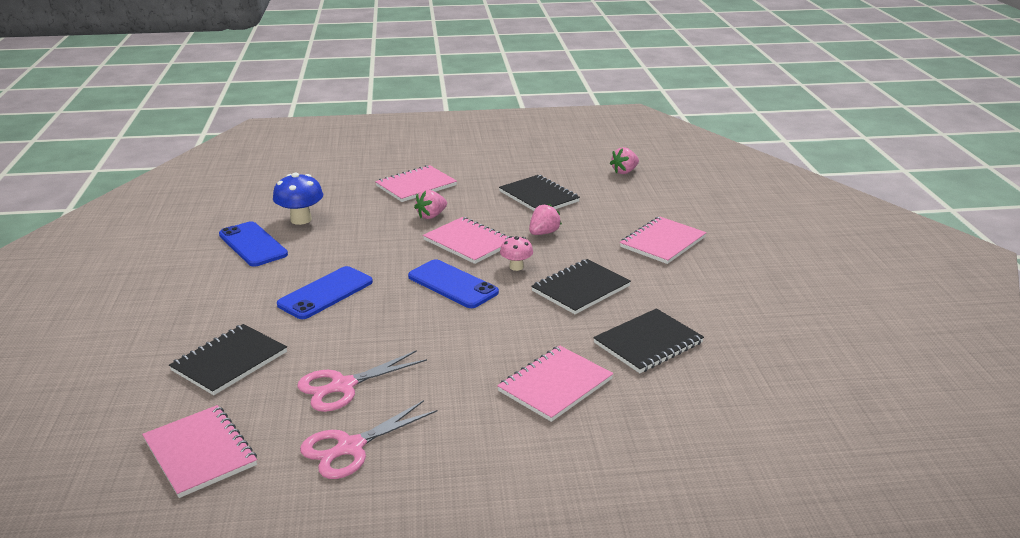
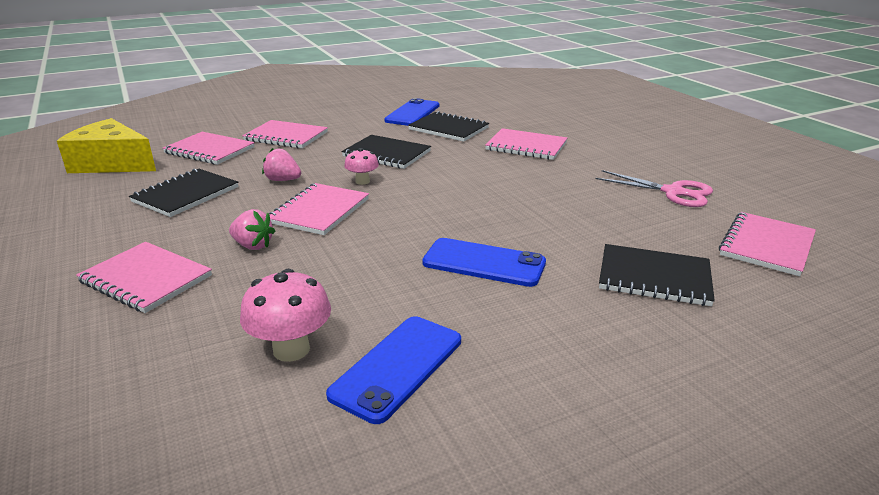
camera: 110 degrees left, 0 degrees up
blue mushroom [273,172,323,225] -> pink mushroom [240,269,331,362]
pink scissors [297,350,427,412] -> none
blue phone [408,259,499,308] -> blue phone moved to [384,98,439,126]
pink strawberry [610,147,639,174] -> yellow cheese [57,118,156,173]
none -> pink notebook [162,132,255,165]

